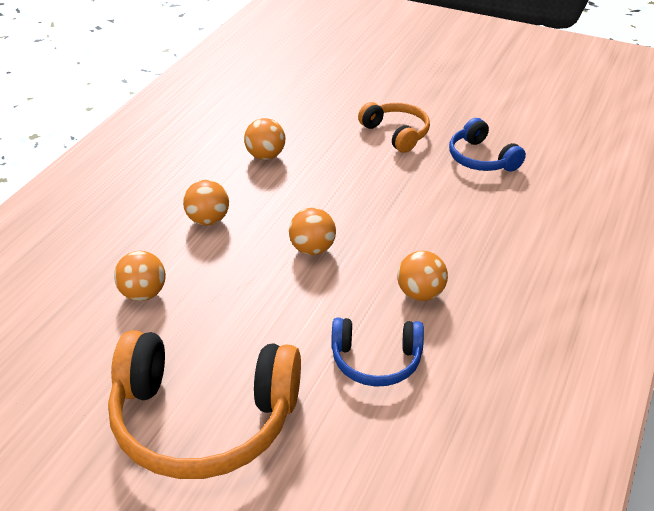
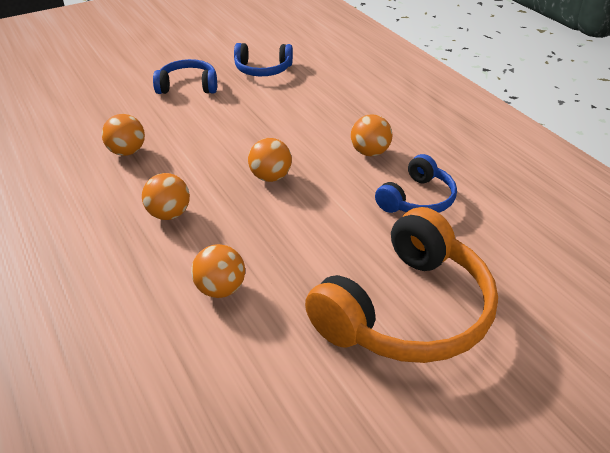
camera: 55 degrees left, 0 degrees up
orange headphones [358,102,430,153] -> blue headphones [153,59,217,94]

